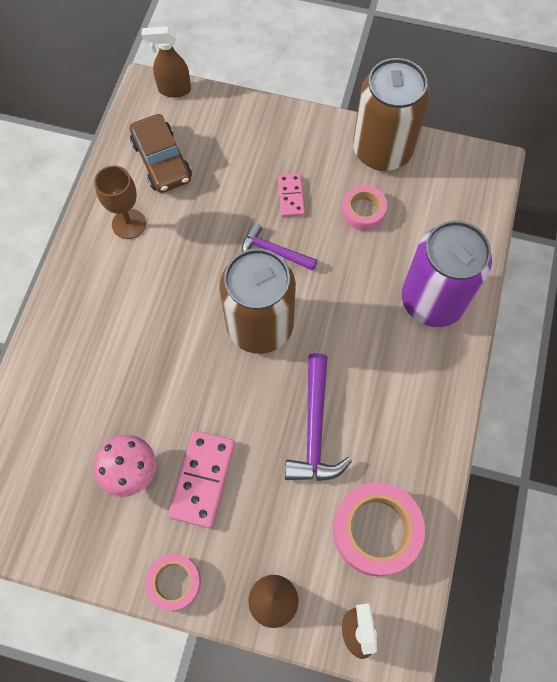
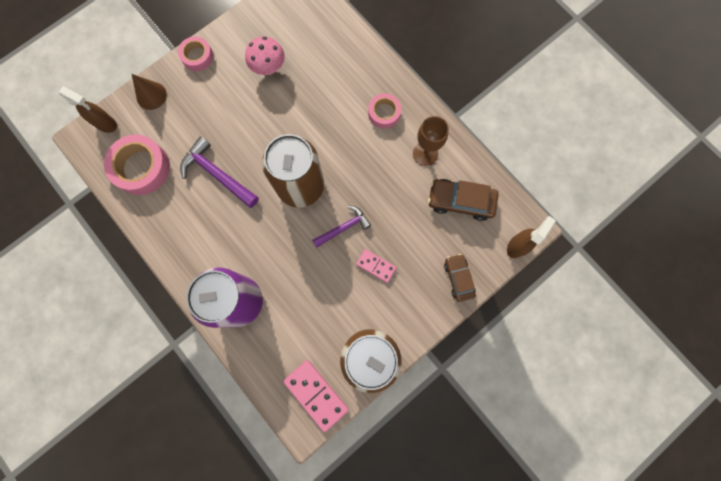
camera: 125 degrees right, 10 degrees up
pink domino [168,431,235,528] -> pink domino moved to [283,360,349,432]
pink tape [342,185,387,231] -> pink tape moved to [368,93,401,129]
none -> brown car [444,254,476,302]

